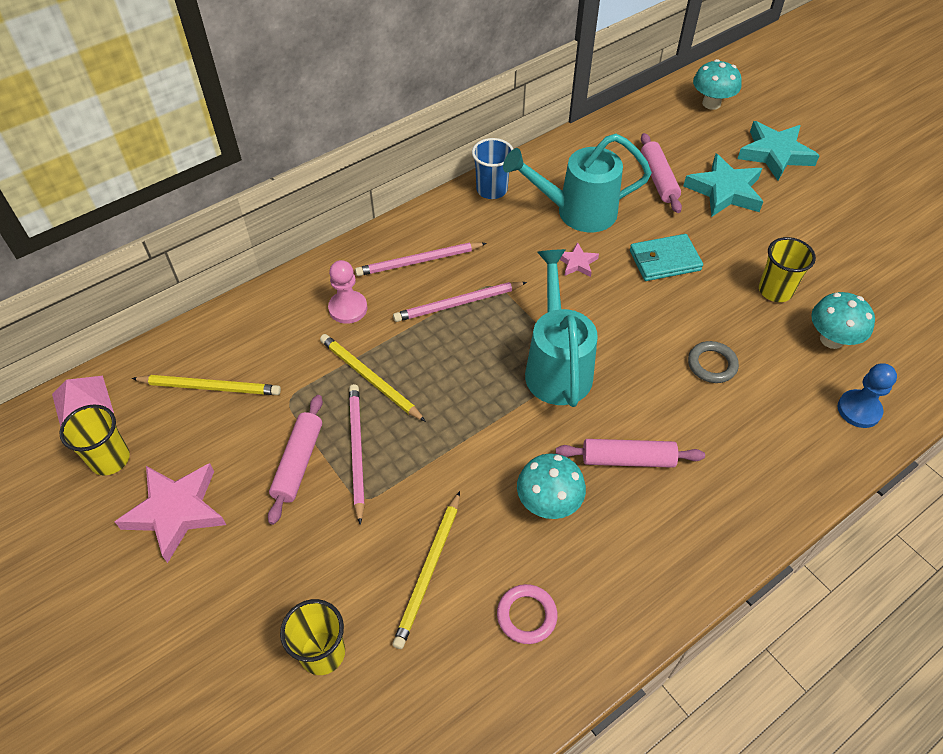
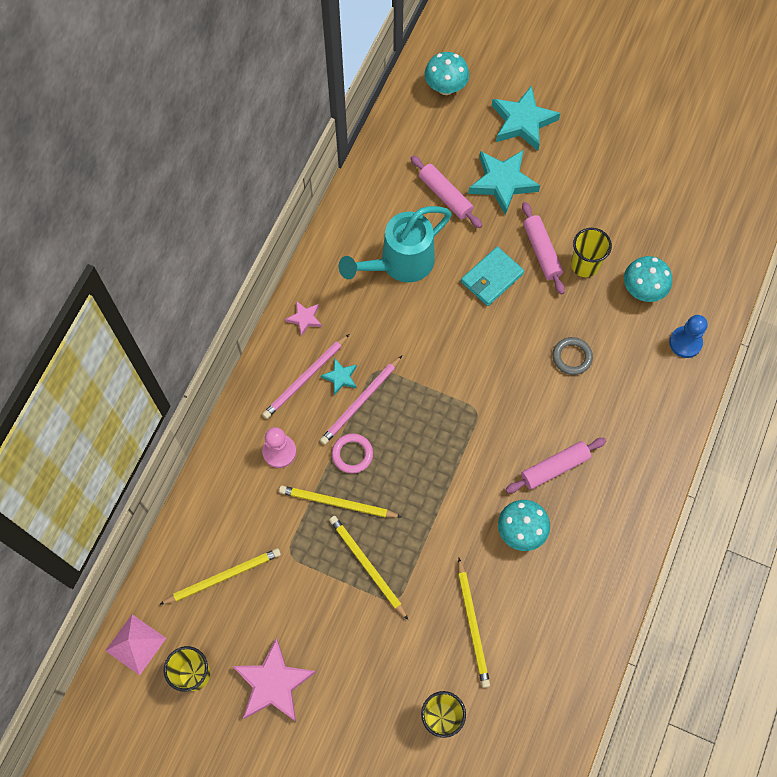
camera: 30 degrees left, 15 degrees up
pink rolling pin [268,395,323,525] -> pink rolling pin moved to [522,202,565,294]
pink pencil [349,384,365,525] -> yellow pencil [329,516,408,620]
blue cup [472,138,513,199] -> none
pink ring [497,584,557,644] -> pink ring moved to [332,434,373,474]
turquoise watering can [525,249,598,407] -> none
pink star [560,242,599,277] -> pink star moved to [285,301,322,336]
none -> turquoise star [321,359,357,395]

